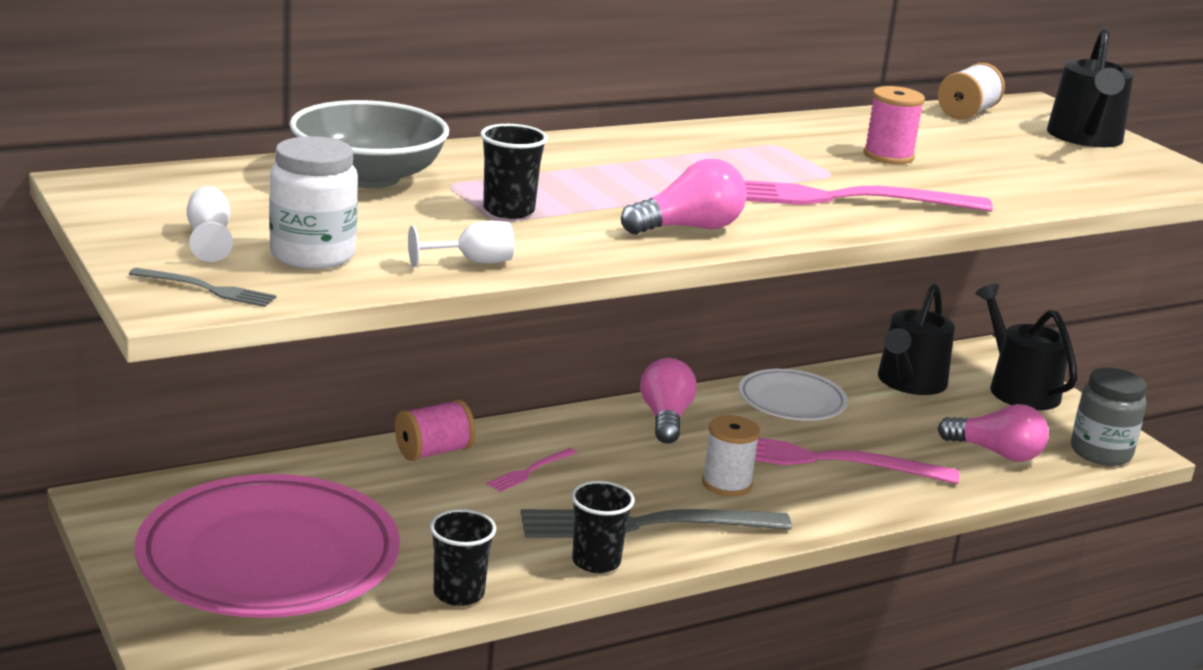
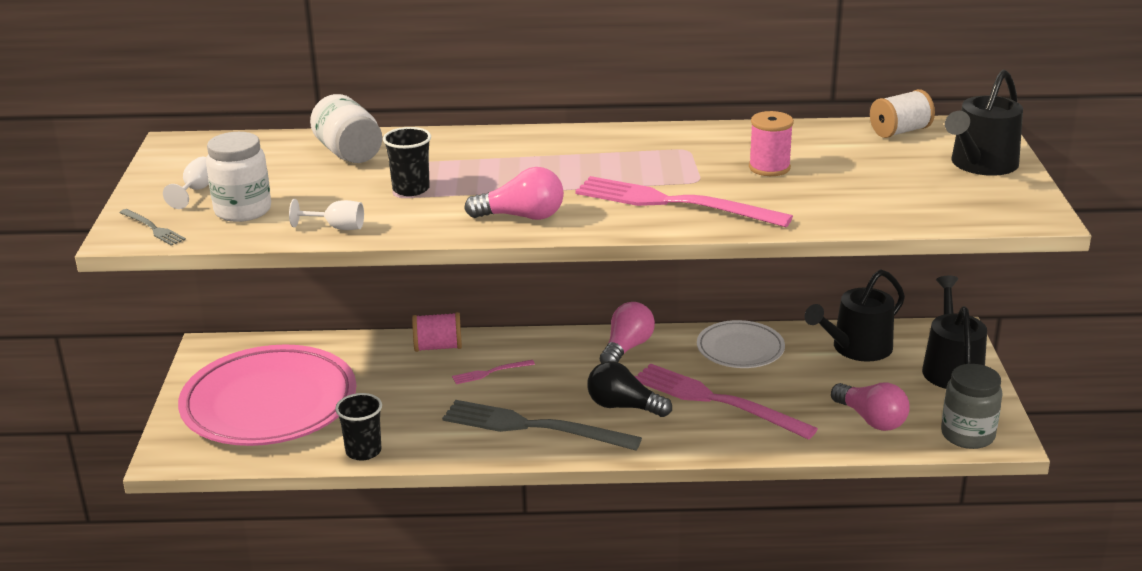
camera: 30 degrees right, 5 degrees up
grey bowl [289,100,449,188] -> white jar [310,94,382,163]
black cup [571,481,635,573] -> none
white spool [702,415,760,496] -> black light bulb [587,361,672,417]

